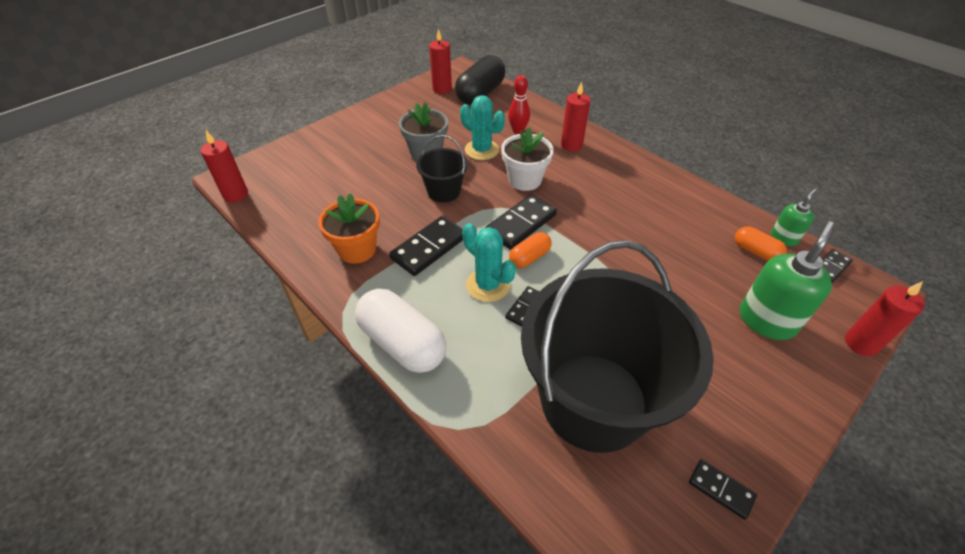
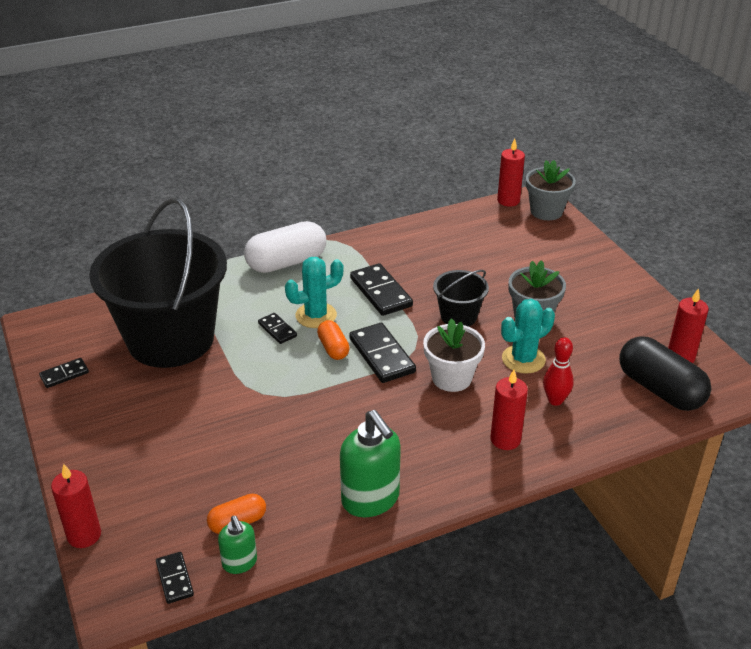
camera: 110 degrees right, 10 degrees down
orange flower pot [318,193,380,264] -> none
green soap dispenser [740,221,835,340] -> green soap dispenser moved to [340,410,401,517]
none -> grey flower pot [526,160,576,220]

